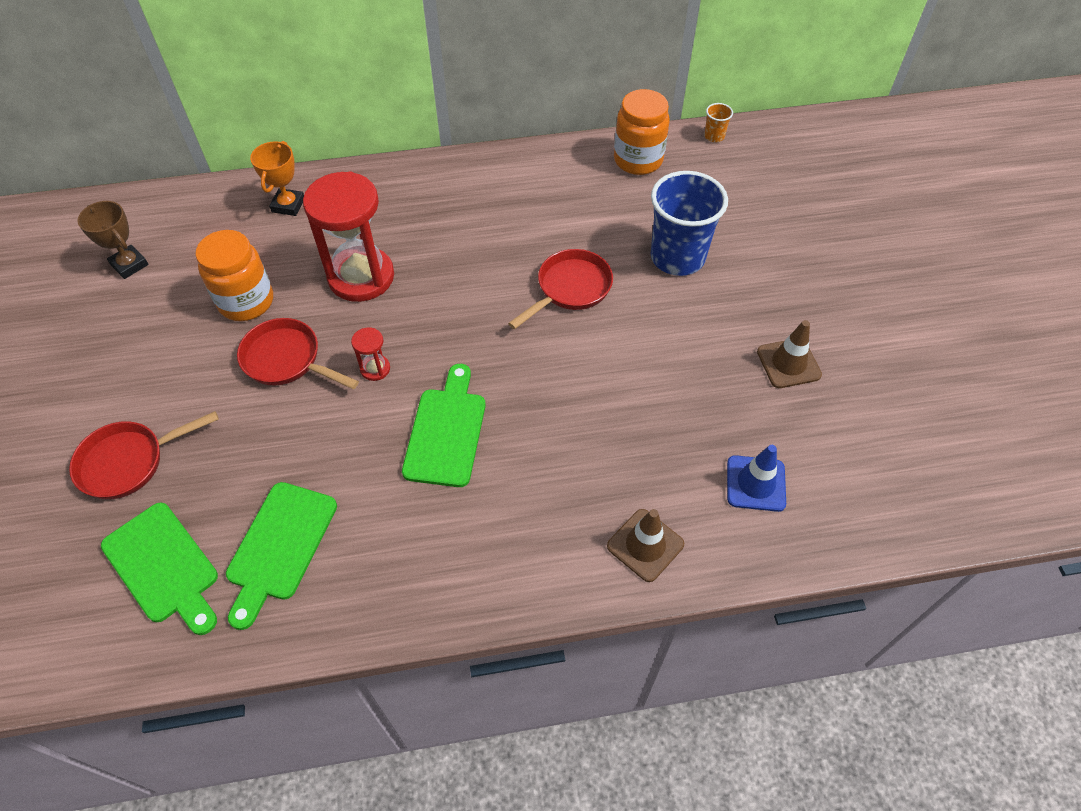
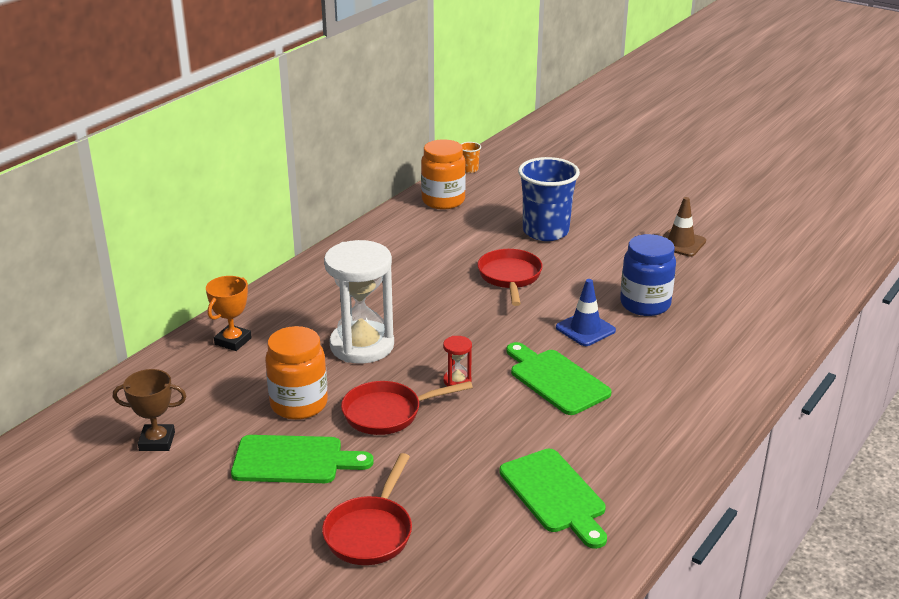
camera: 45 degrees left, 25 degrees down
green cutting board [101,502,218,635] -> green cutting board moved to [231,435,374,483]
orange trophy [250,141,304,216] -> orange trophy turned 60 degrees clockwise [206,276,252,351]
red hourglass [303,172,394,302] -> white hourglass [324,240,394,364]
brown traffic cone [607,509,684,582] -> none
blue traffic cone [727,445,786,512] -> blue traffic cone moved to [556,279,616,346]
none -> blue jar [620,234,676,316]

